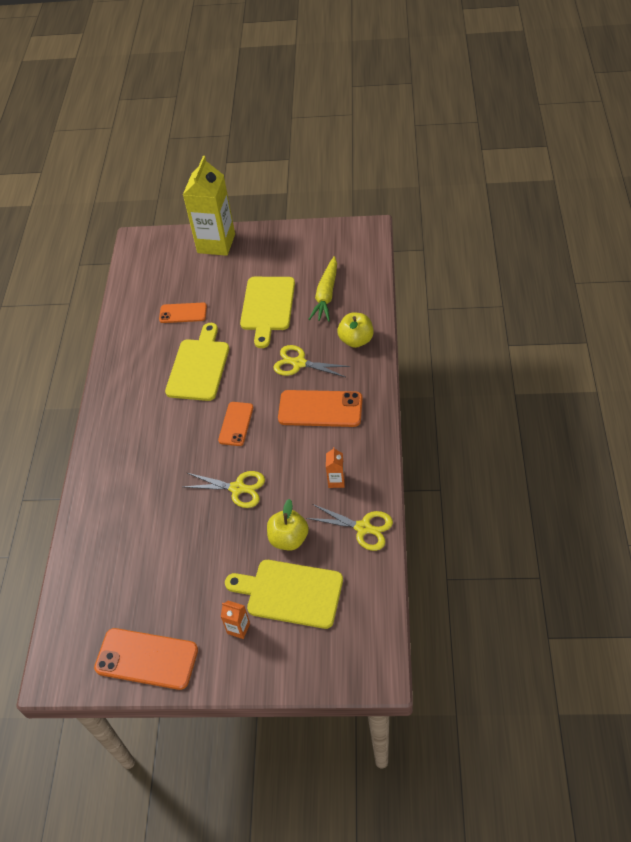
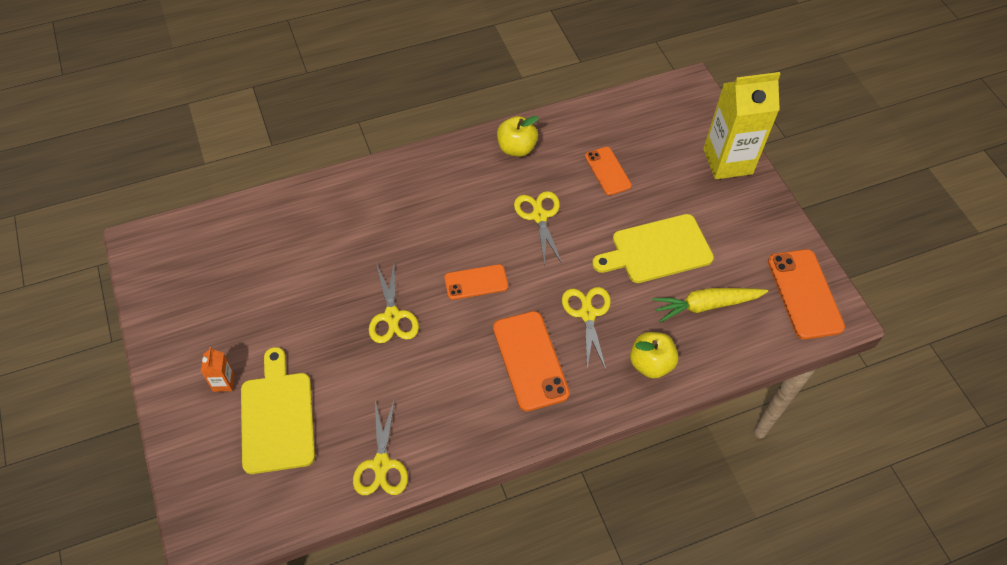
camera: 60 degrees right, 5 degrees up
orange phone [94,628,198,690] -> orange phone moved to [768,249,845,340]
yellow cutting board [165,323,229,401] -> yellow scissors [514,191,562,266]
yellow apple [267,499,309,550] -> yellow apple moved to [497,116,539,157]
orange carton [326,447,345,488] -> none

